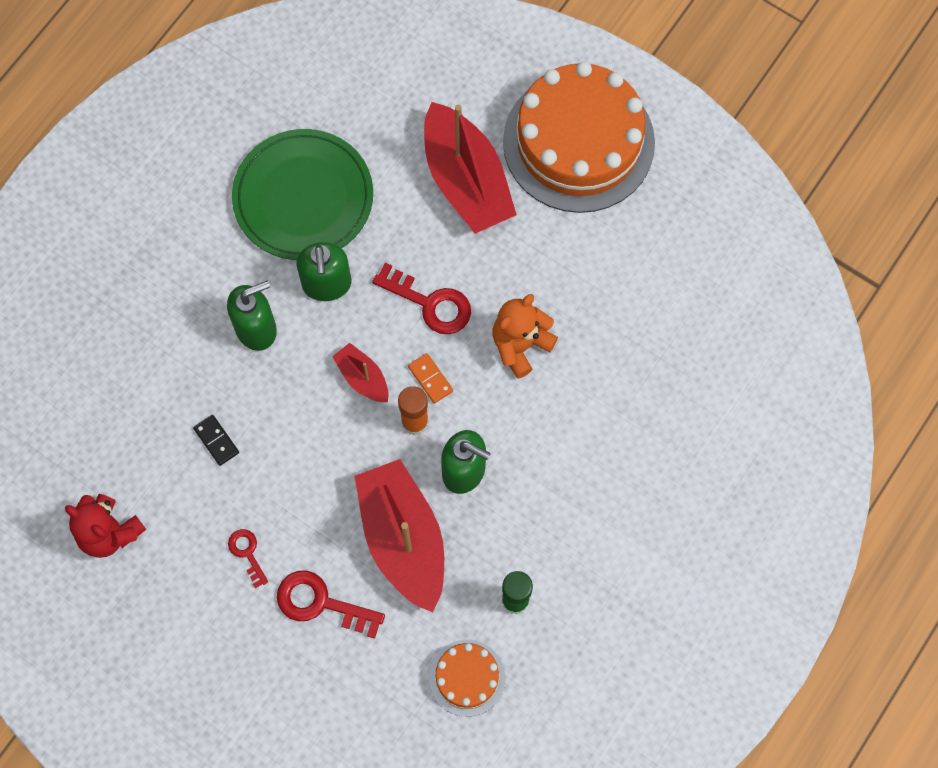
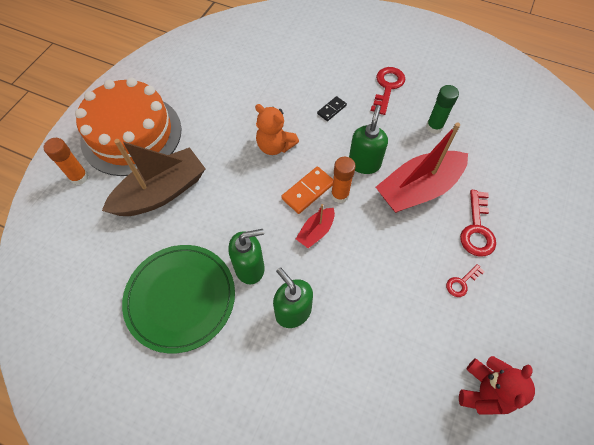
camera: 100 degrees left, 10 degrees down
black domino [193,415,239,466] -> black domino moved to [317,96,347,121]
red key [372,263,471,334] -> red key moved to [371,67,405,115]
orange domino [408,353,453,403] -> orange domino [281,166,333,214], size x1.59
red boat [424,102,517,234] -> brown boat [102,139,205,216]
orange cake [429,640,505,717] -> none
none -> orange glue stick [43,138,89,185]

